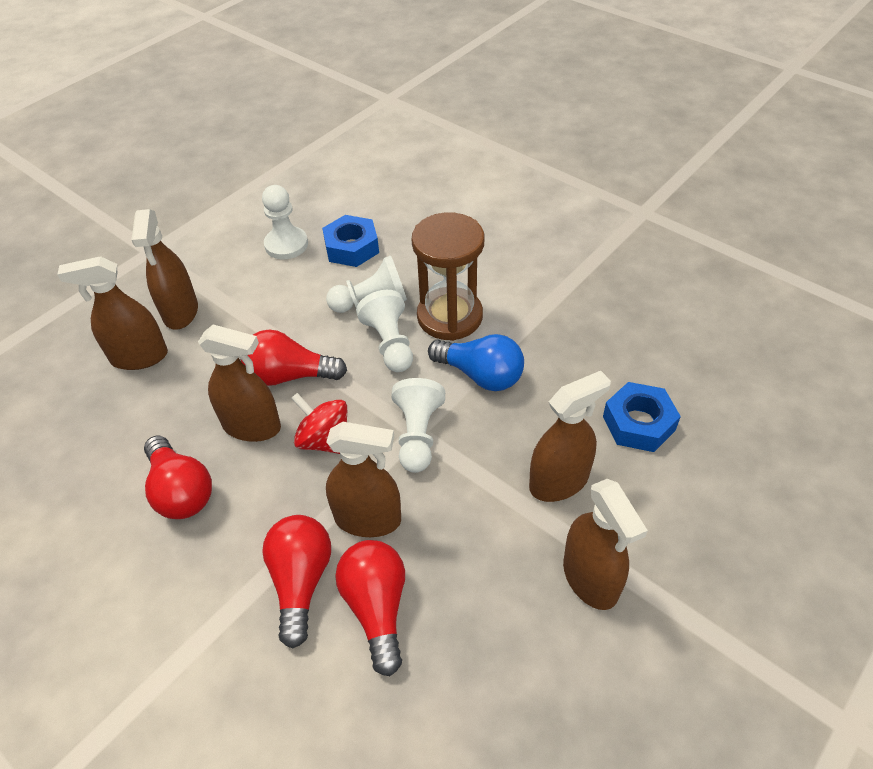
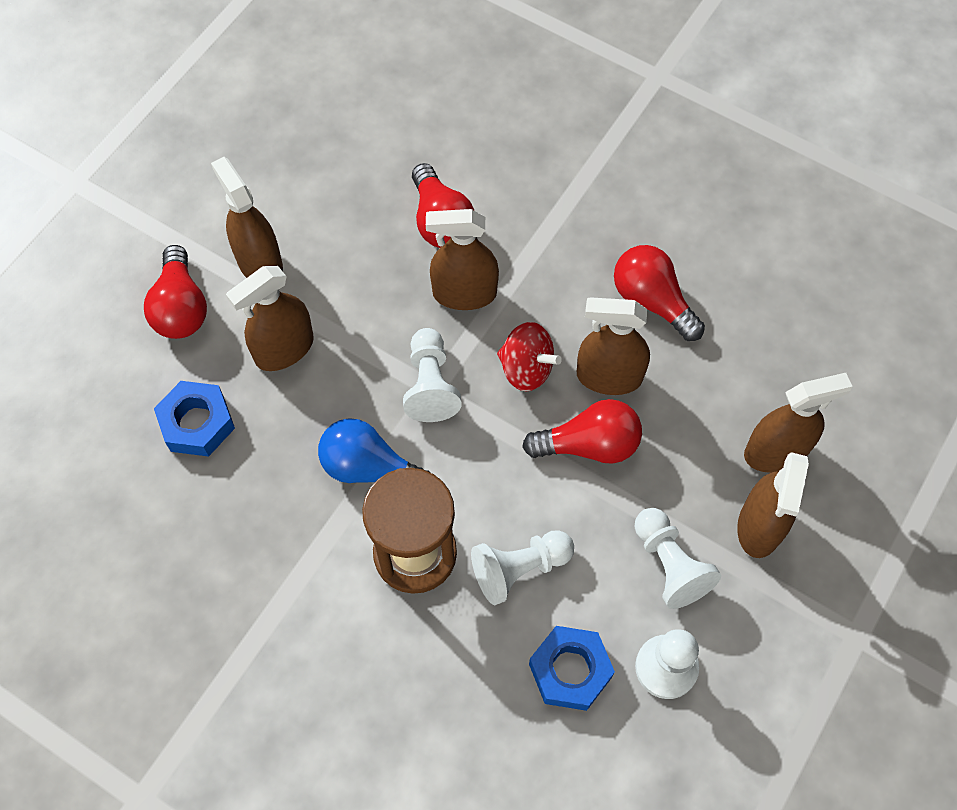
camera: 170 degrees right, 15 degrees up
brown spray bottle [132,209,198,329] -> brown spray bottle turned 150 degrees counterclockwise [737,452,809,558]
red light bulb [262,515,331,649] -> red light bulb moved to [144,245,207,339]
white pawn [356,290,413,372] -> white pawn moved to [635,508,721,609]

